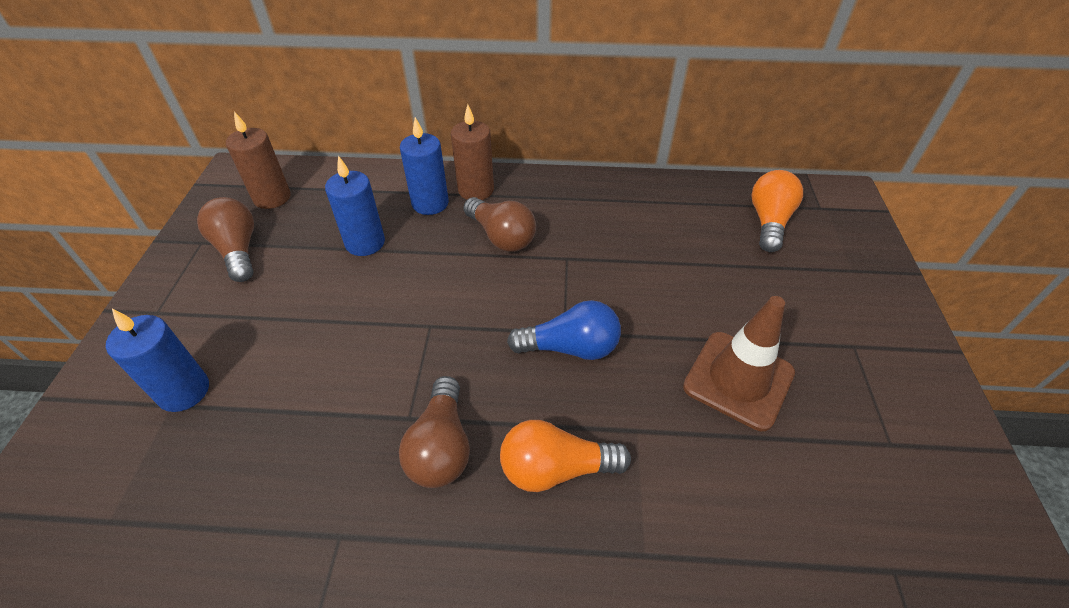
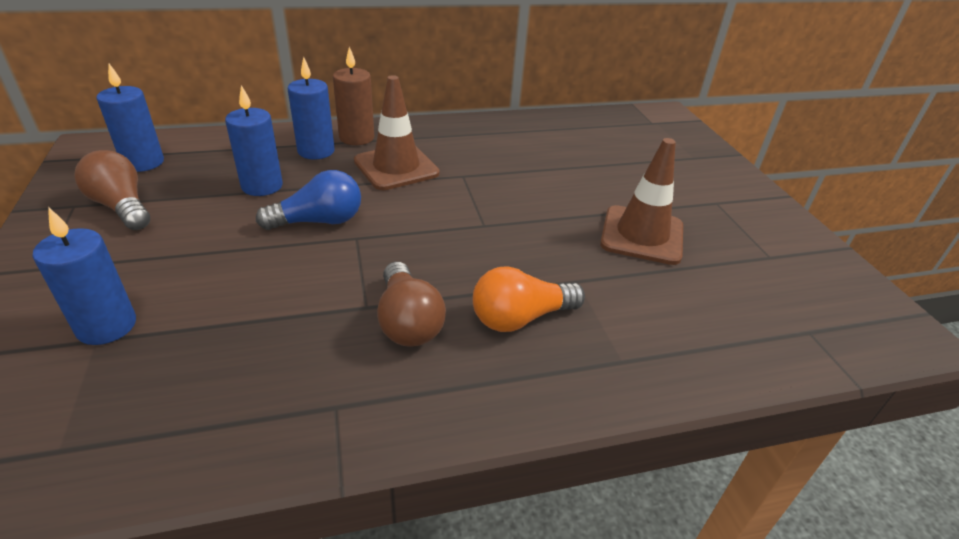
camera: 20 degrees left, 10 degrees down
brown candle [226,111,291,209] -> blue candle [96,64,164,172]
brown light bulb [463,197,536,252] -> brown traffic cone [354,75,440,190]
blue light bulb [507,300,621,360] -> blue light bulb moved to [256,170,361,230]
orange light bulb [751,170,803,252] -> none

